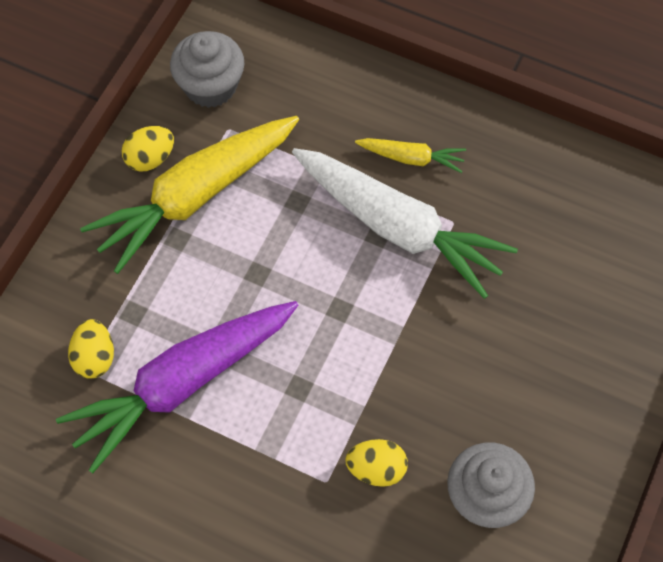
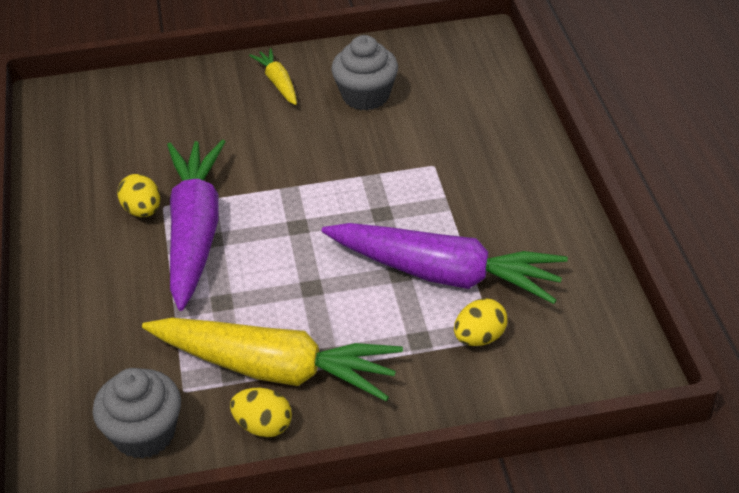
camera: 125 degrees left, 20 degrees down
white carrot [292,148,518,299] -> purple carrot [167,140,225,311]
yellow egg [345,439,408,487] -> yellow egg moved to [117,174,160,217]
yellow carrot [355,138,466,173] -> yellow carrot moved to [249,48,297,105]

